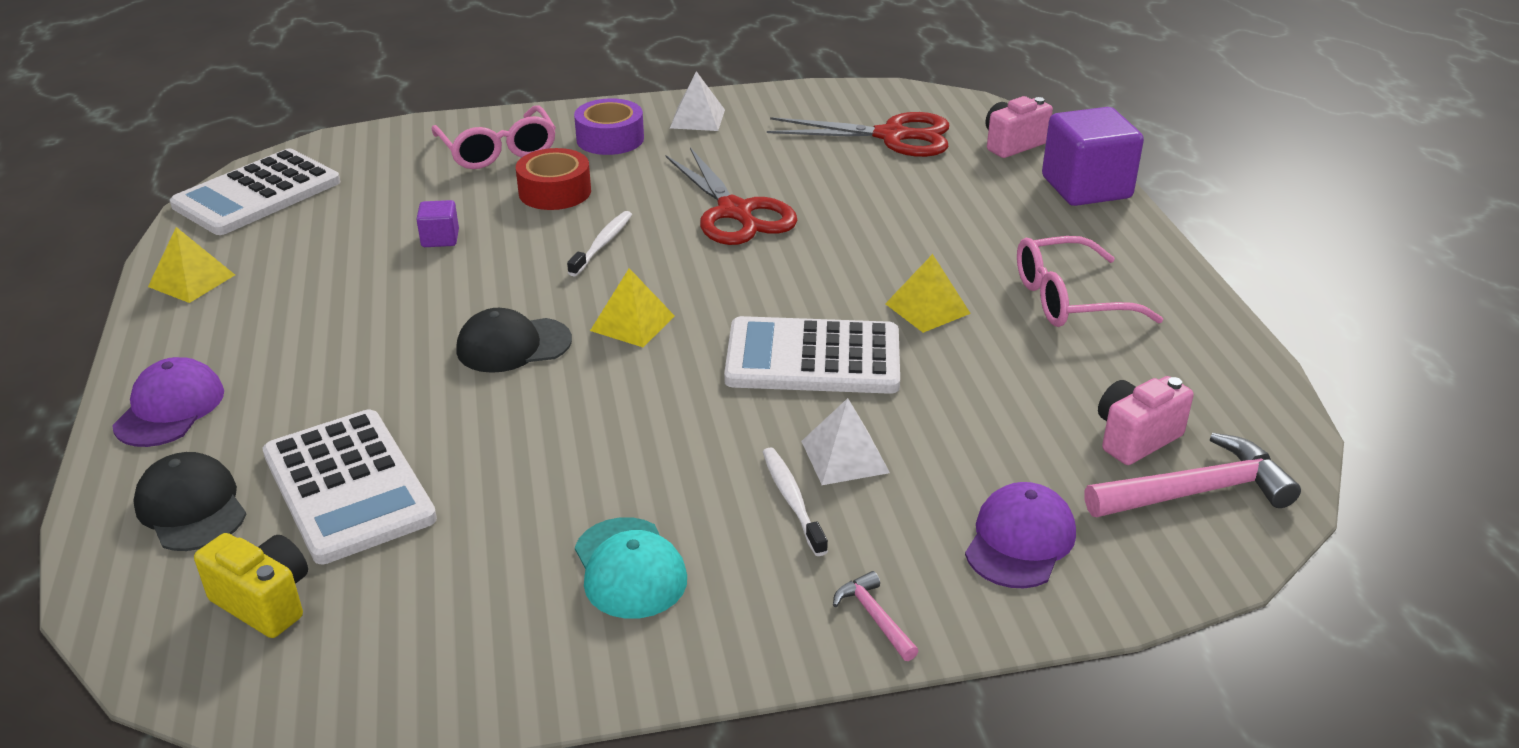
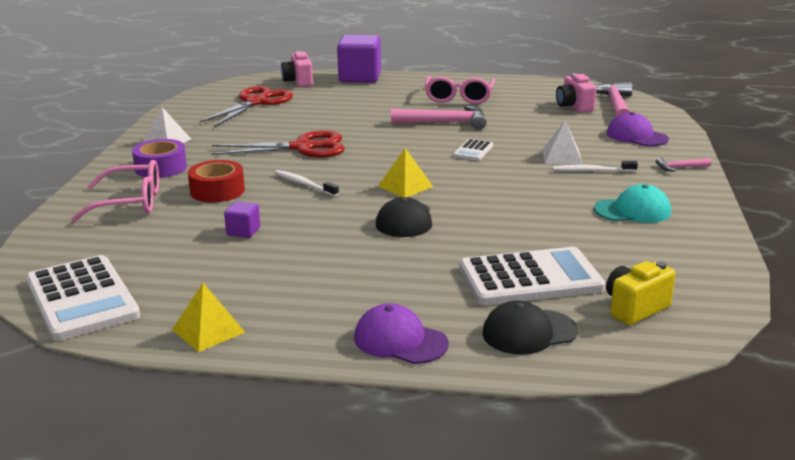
camera: 70 degrees left, 10 degrees down
white calculator [724,316,900,394] -> white calculator [453,139,493,161], size x0.47
yellow pyramid [885,254,971,333] -> pink hammer [391,105,487,130]

